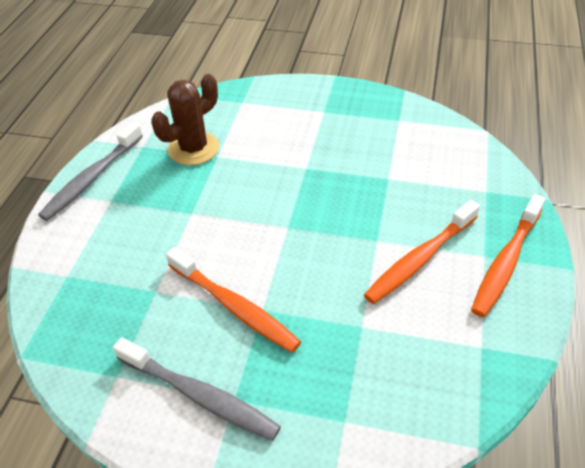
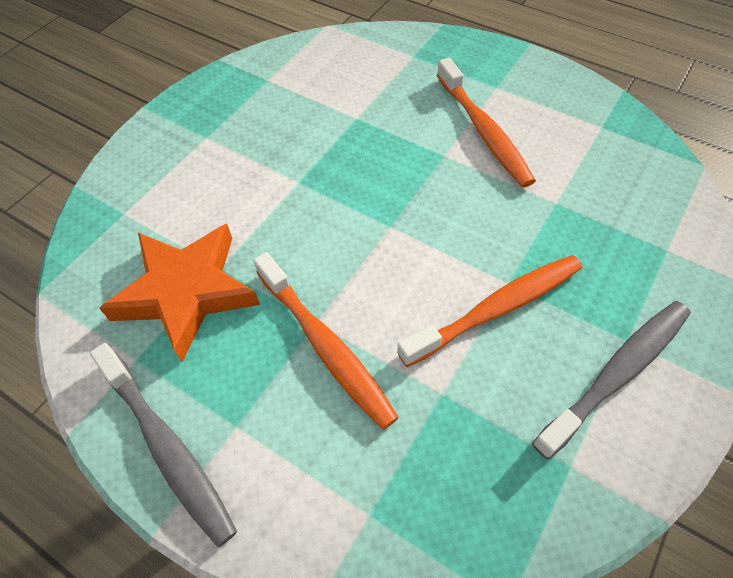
camera: 70 degrees left, 10 degrees up
brown cactus [151,74,219,165] -> orange star [99,224,260,362]
orange toothbrush [471,194,545,317] -> orange toothbrush moved to [254,252,399,430]

